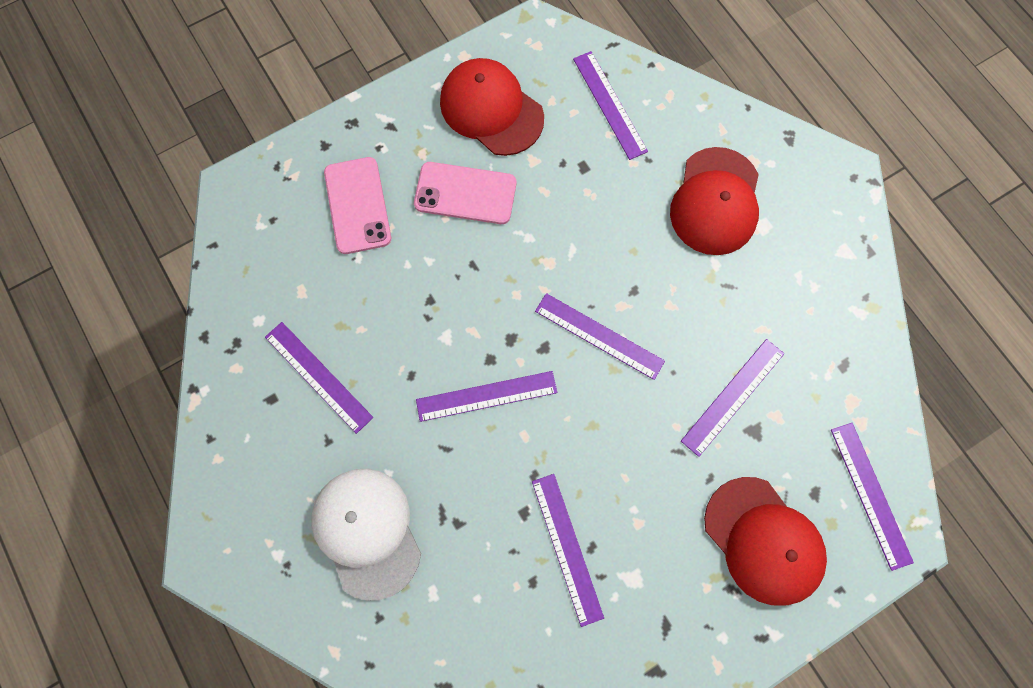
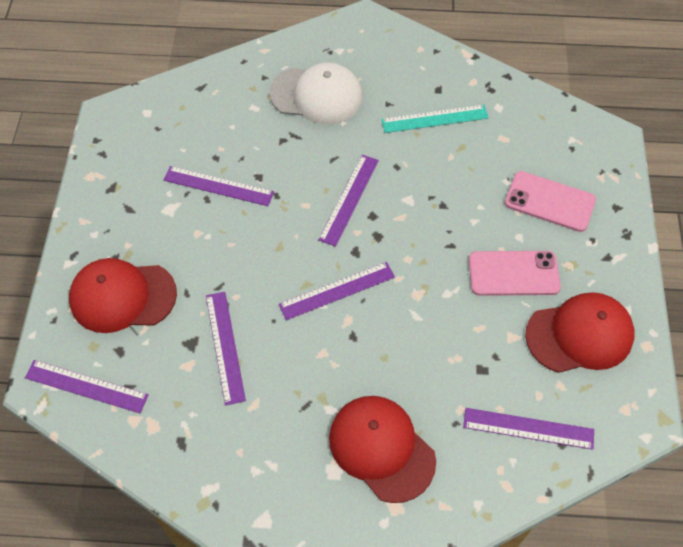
camera: 125 degrees right, 15 degrees down
purple ruler [265,322,373,434] -> turquoise ruler [381,105,489,133]
pink phone [414,162,516,224] -> pink phone turned 45 degrees clockwise [469,251,561,296]

